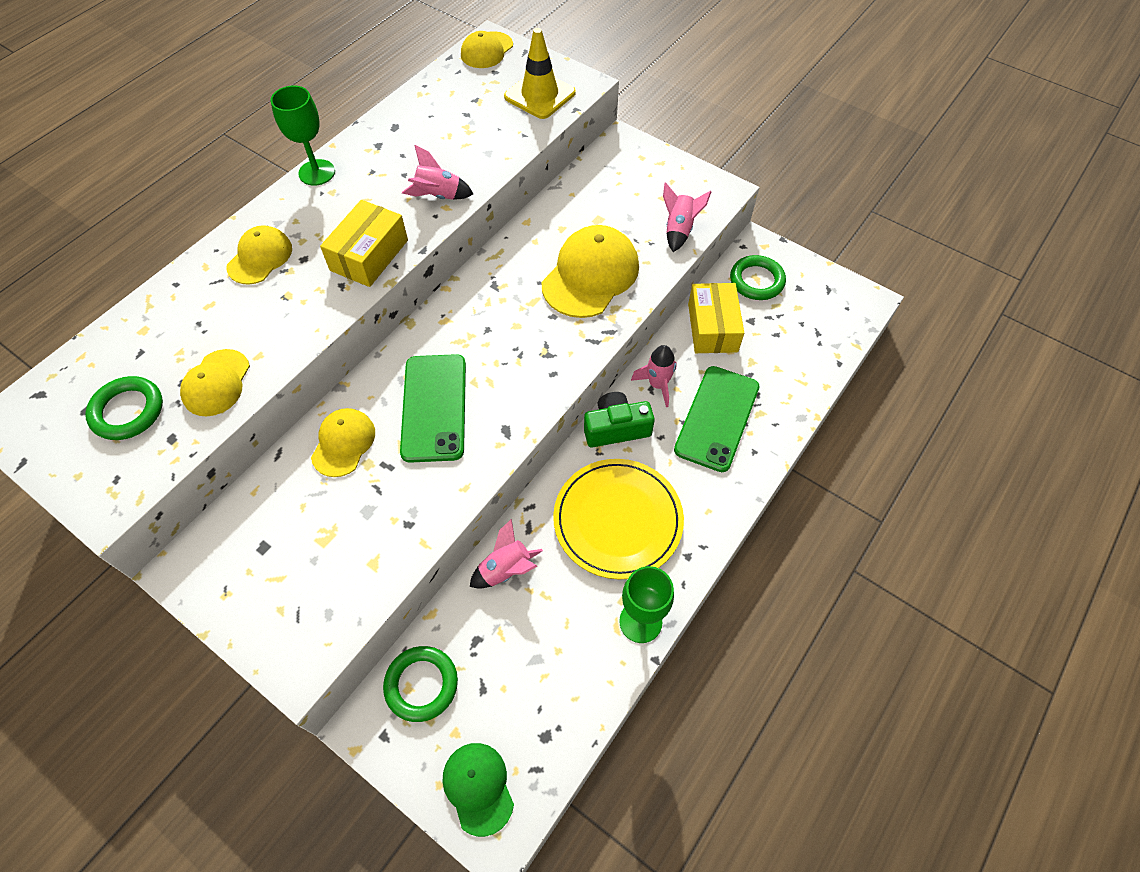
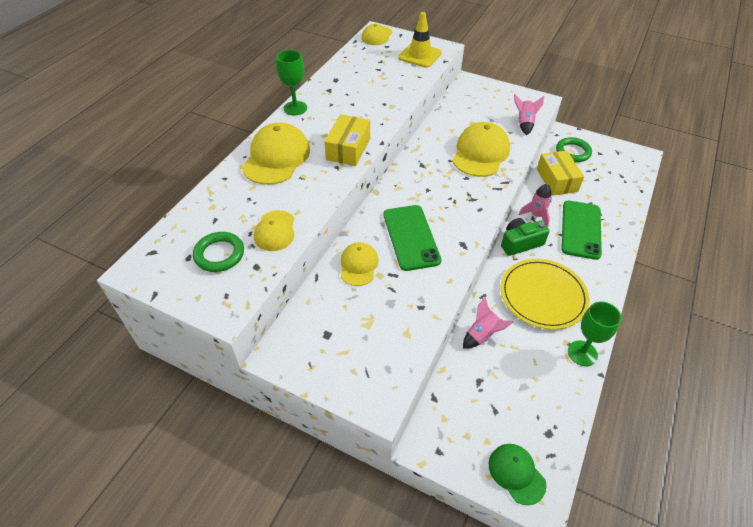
camera: 10 degrees left, 10 degrees down
yellow cap [226,225,292,284] -> yellow cap [242,123,310,185], size x1.69
green ring [383,646,458,722] -> none
pink rocket [402,145,473,200] -> none

